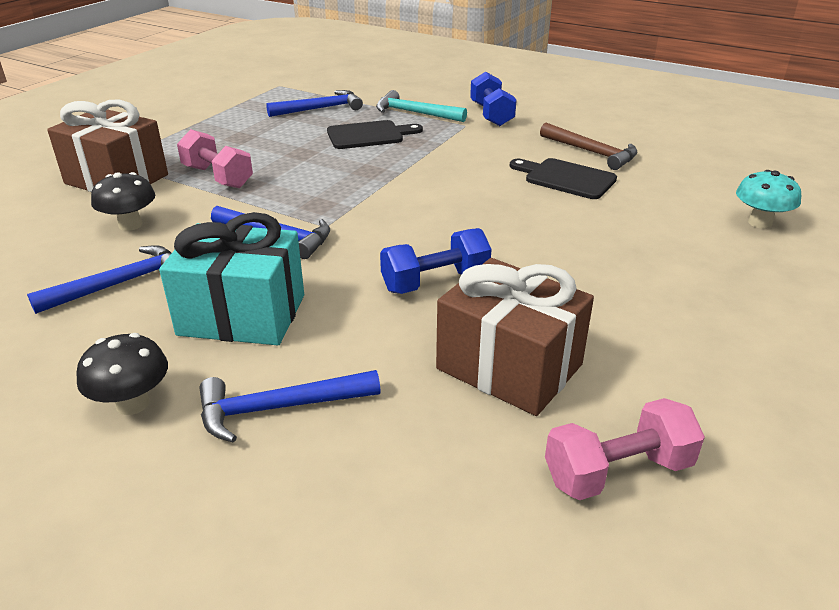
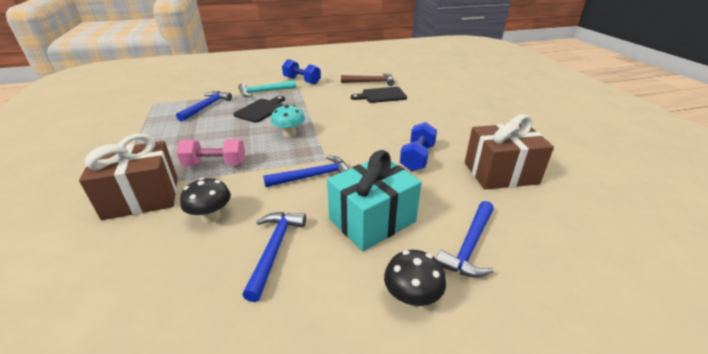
camera: 45 degrees left, 0 degrees up
pink dumbbell [545,398,705,500] -> none
turquoise mushroom [736,170,801,229] -> turquoise mushroom moved to [271,105,305,137]

